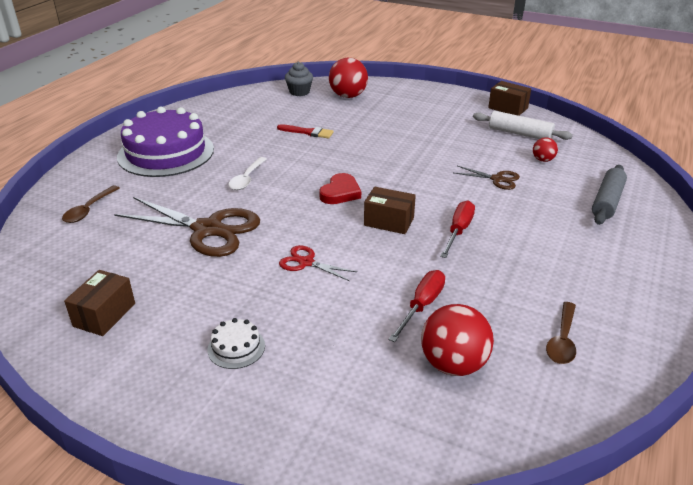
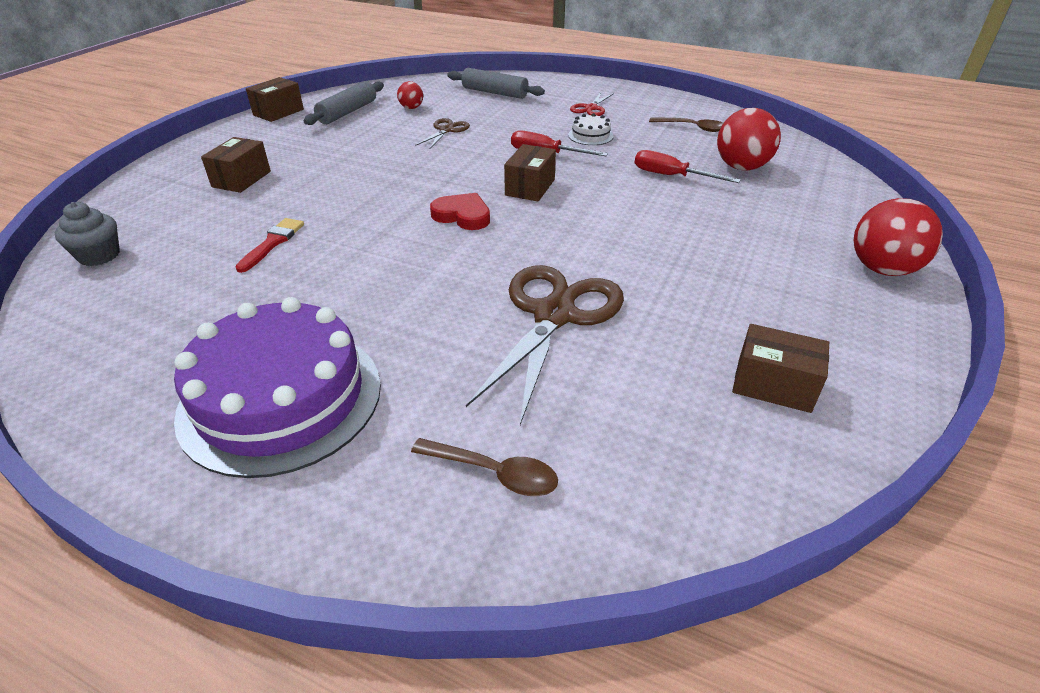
camera: 90 degrees left, 5 degrees up
white cake [207,318,265,369] -> white cake moved to [568,113,614,145]
white spoon [229,157,267,190] -> none
red scissors [279,245,357,281] -> red scissors moved to [570,93,614,116]
red ball [329,58,368,98] -> red ball moved to [854,198,943,276]
white rolling pin [473,111,573,140] -> grey rolling pin [304,81,384,125]
none -> brown box [201,137,271,193]

